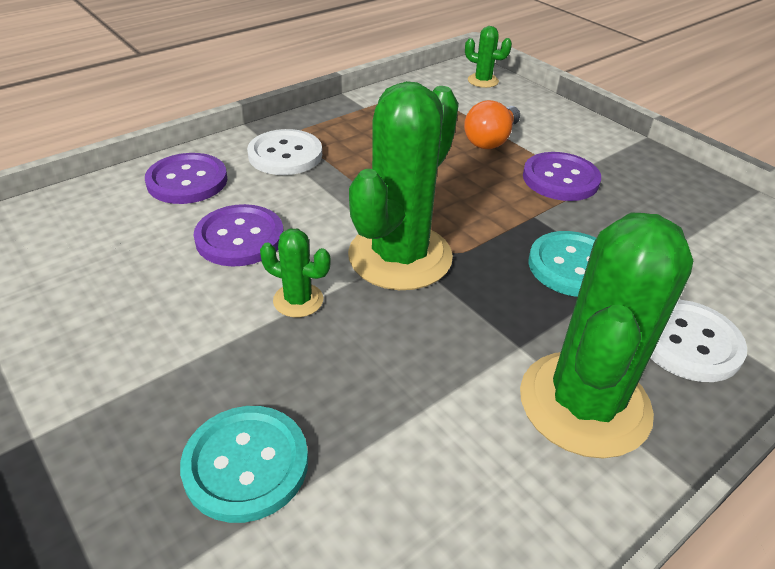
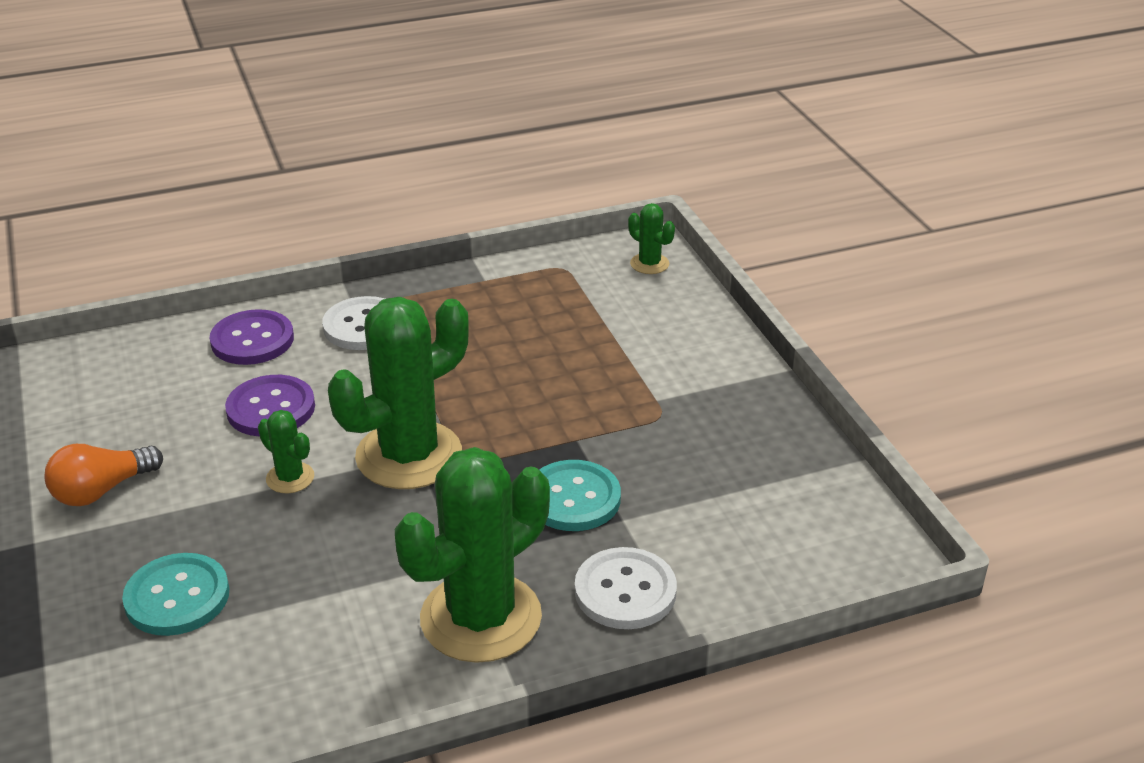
camera: 20 degrees right, 5 degrees down
orange light bulb [464,100,520,149] -> orange light bulb moved to [44,444,163,506]
purple button [523,152,601,201] -> none

